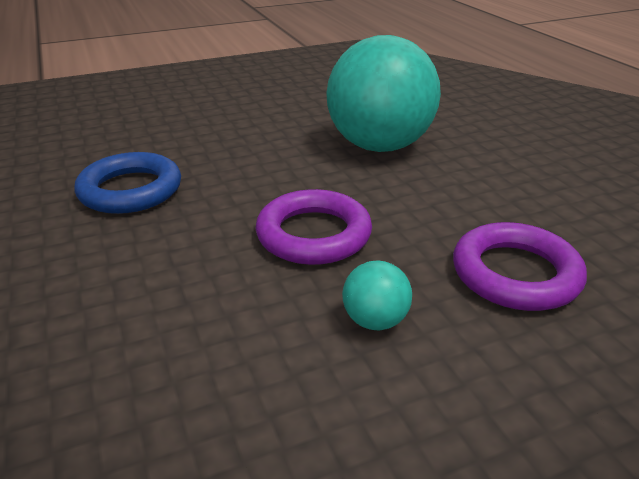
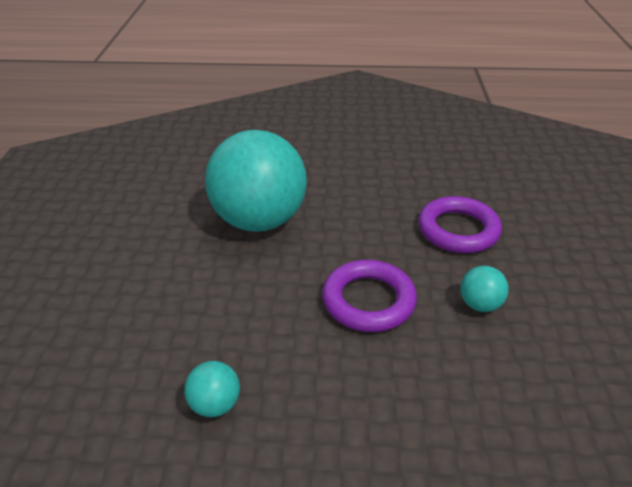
camera: 65 degrees left, 5 degrees up
blue ring [74,152,181,214] -> turquoise ball [184,361,240,417]

